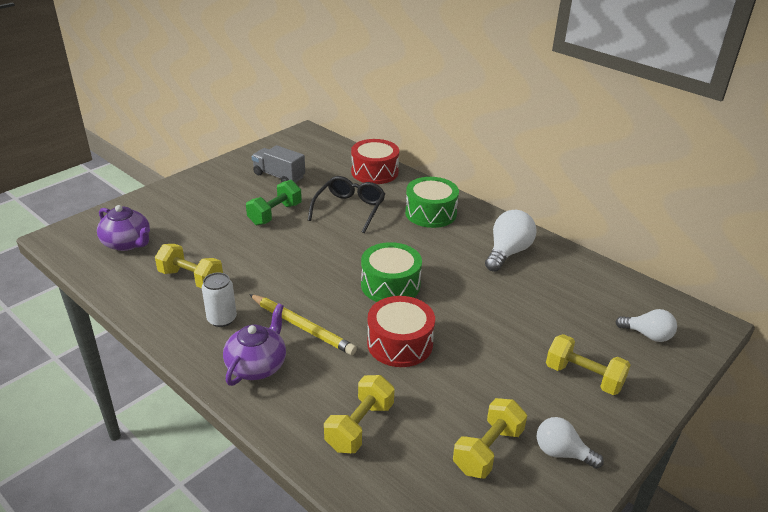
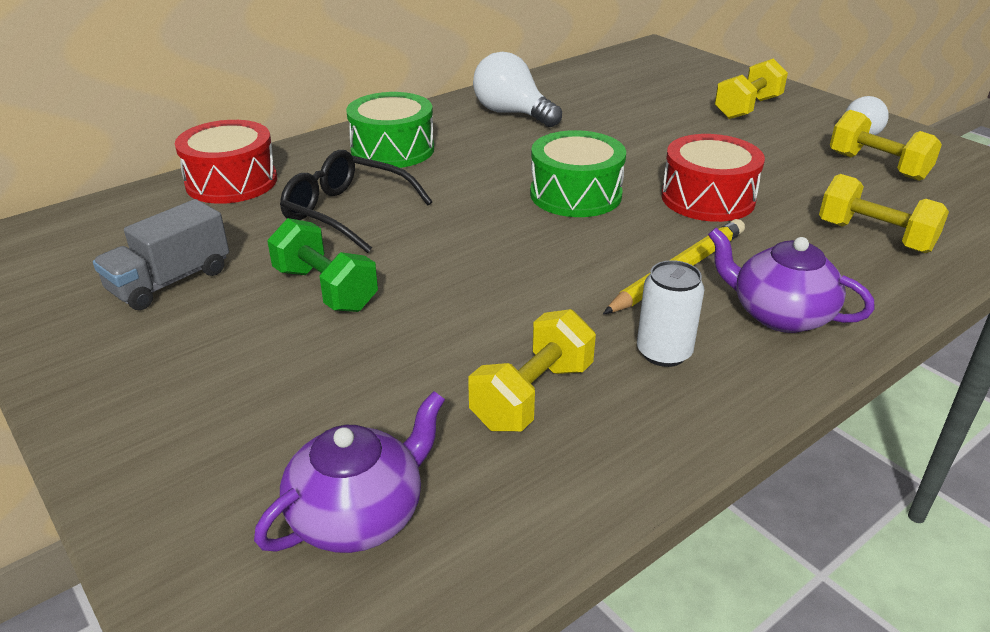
camera: 80 degrees left, 0 degrees up
white light bulb [615,309,677,342] -> none

